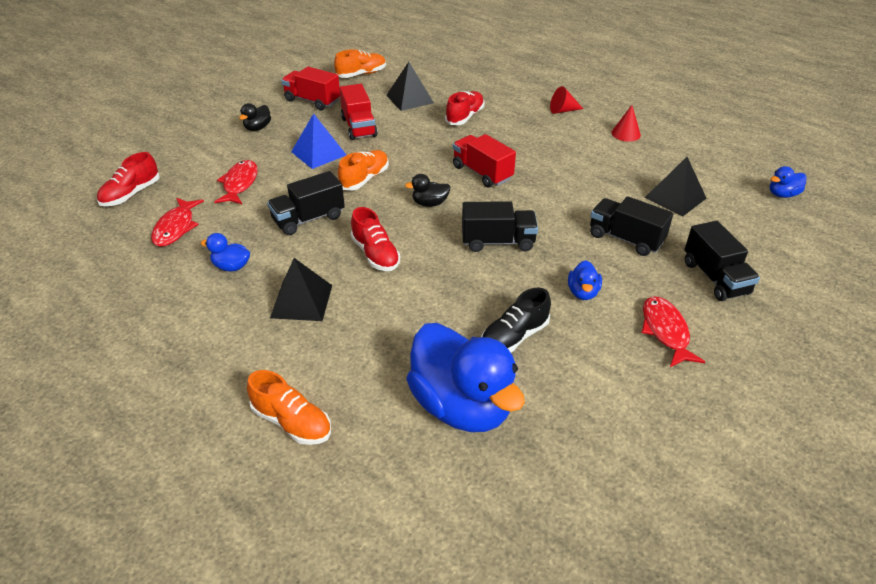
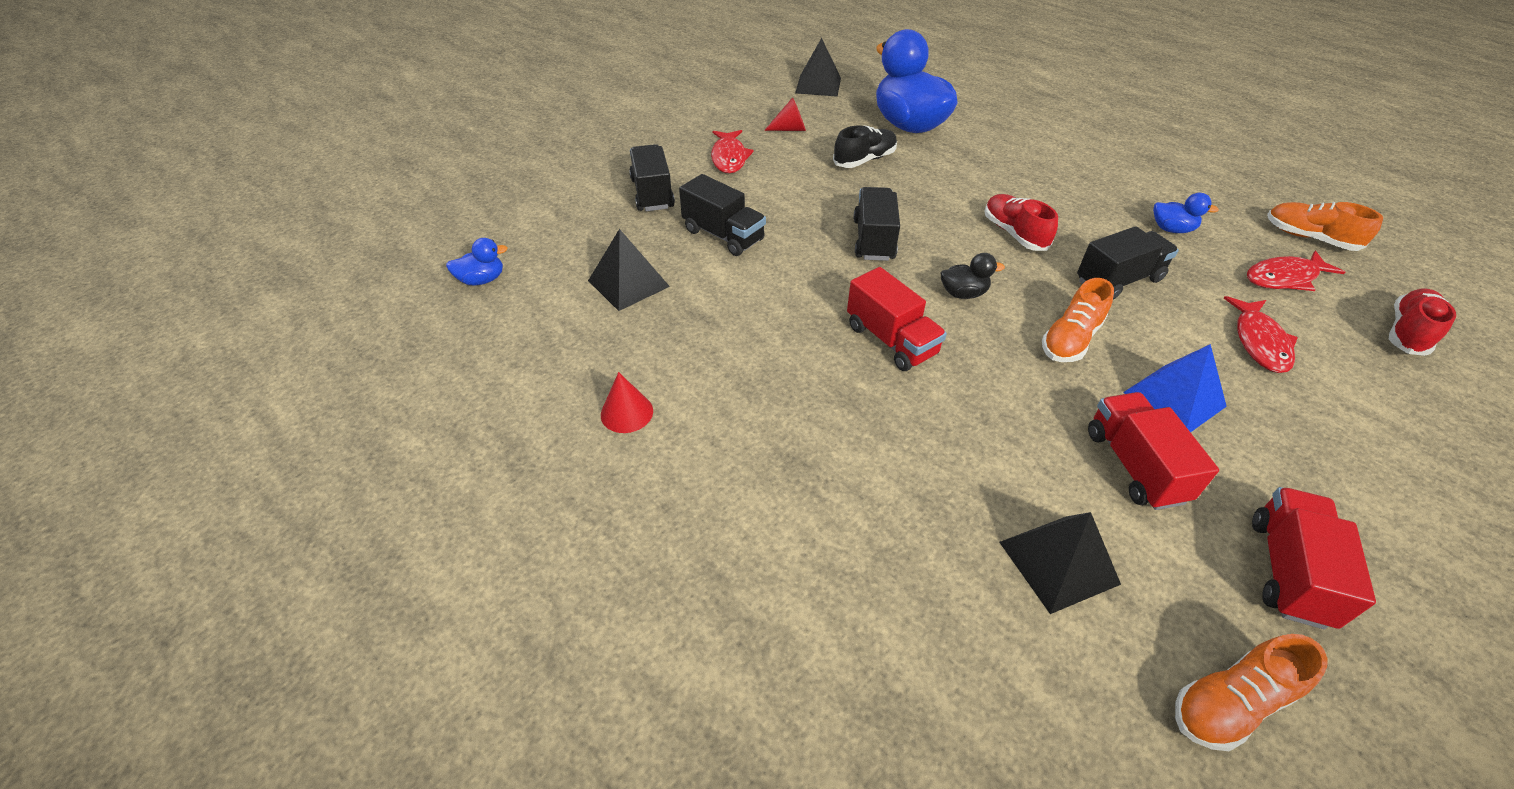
camera: 175 degrees left, 5 degrees up
red fish [151,198,204,247] -> red fish turned 120 degrees counterclockwise [1247,251,1345,291]
black duck [239,103,271,131] -> none
orange shoe [247,370,331,445] -> orange shoe moved to [1267,202,1383,251]
black pyramid [270,258,332,321] -> black pyramid moved to [795,38,841,97]
red truck [281,67,340,110] -> red truck turned 105 degrees counterclockwise [1252,487,1376,629]
red shoe [445,91,484,125] -> none
black truck [462,201,538,252] -> black truck turned 90 degrees clockwise [854,187,900,261]
red cone [550,86,583,114] -> red cone moved to [764,97,806,131]
blue duck [568,260,602,300] -> none

